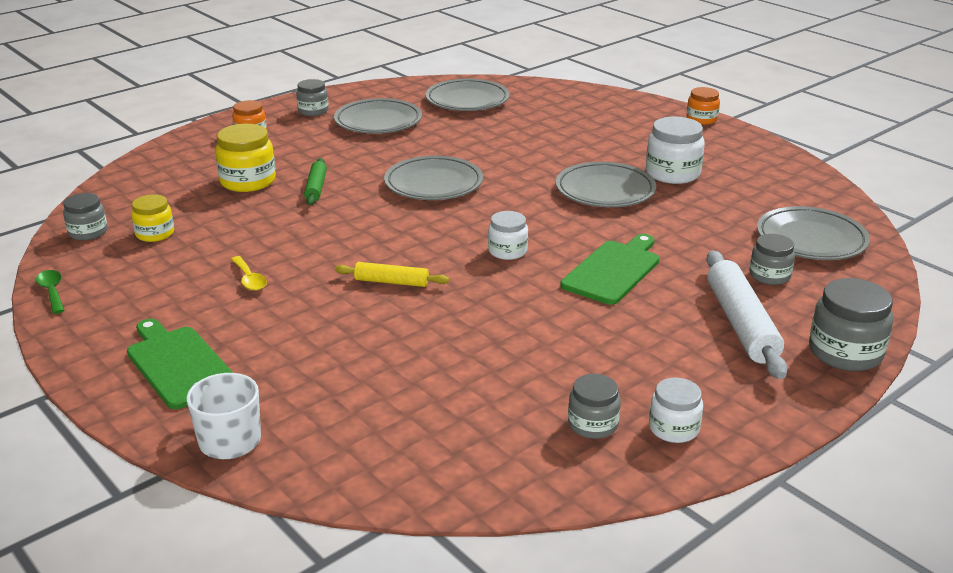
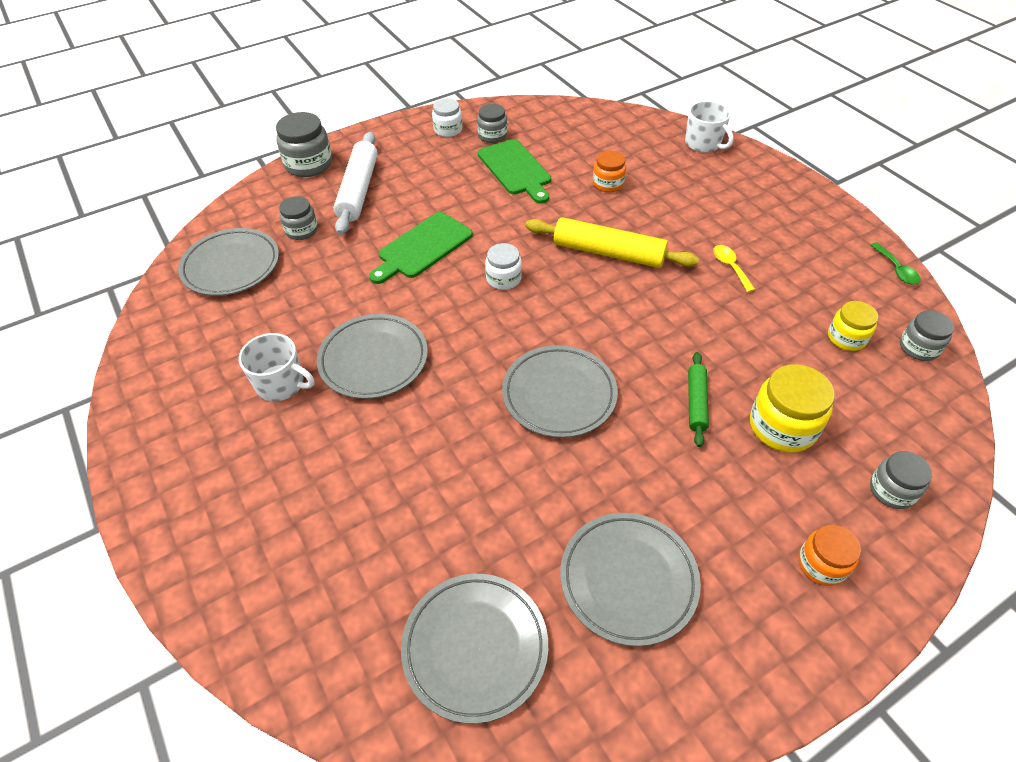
camera: 170 degrees left, 20 degrees up
green cutting board [127,319,233,409] -> green cutting board moved to [478,139,551,203]
grey jar [296,79,329,116] -> grey jar moved to [870,451,932,509]
yellow rolling pin [335,262,449,287] -> yellow rolling pin [526,217,699,268], size x1.80
white jar [646,116,705,184] -> white mug [239,333,314,401]
orange jar [686,87,720,125] -> orange jar moved to [593,150,626,192]

